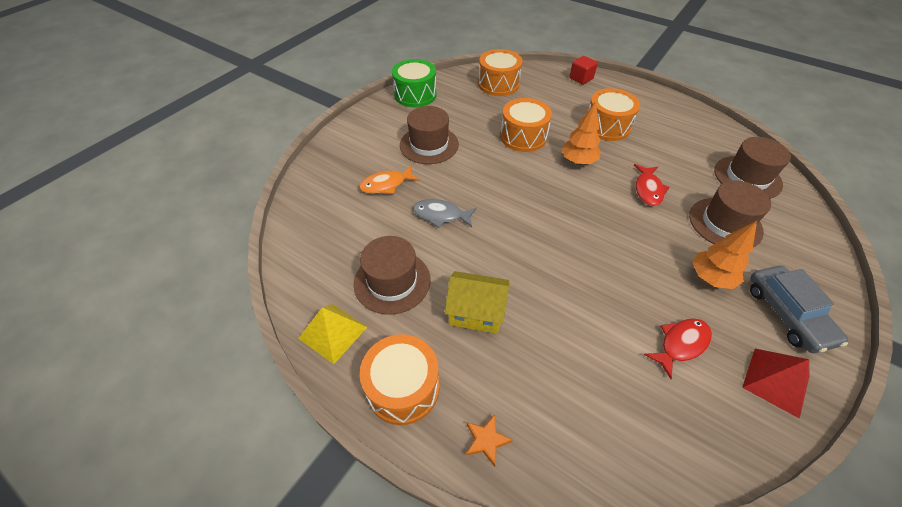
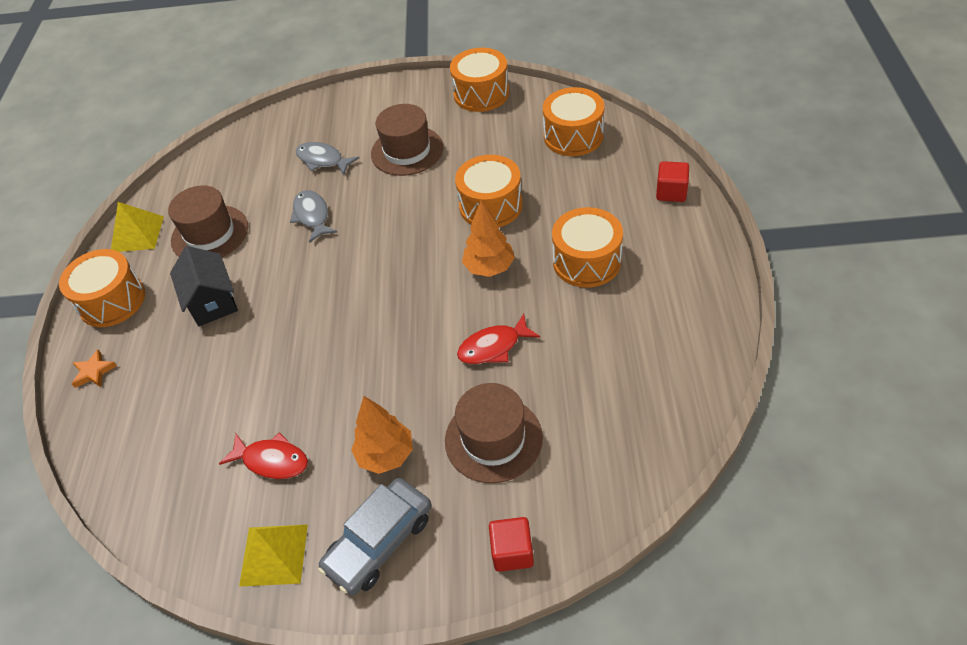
camera: 60 degrees right, 0 degrees up
orange fish [359,165,420,194] -> grey fish [296,142,359,175]
green drum [392,59,437,107] -> orange drum [450,48,509,112]
yellow house [445,271,509,334] -> black house [170,246,238,326]
brown hat [714,137,791,199] -> none
red pyramid [742,349,810,419] -> yellow pyramid [239,524,308,587]
none -> red cube [489,517,534,572]

